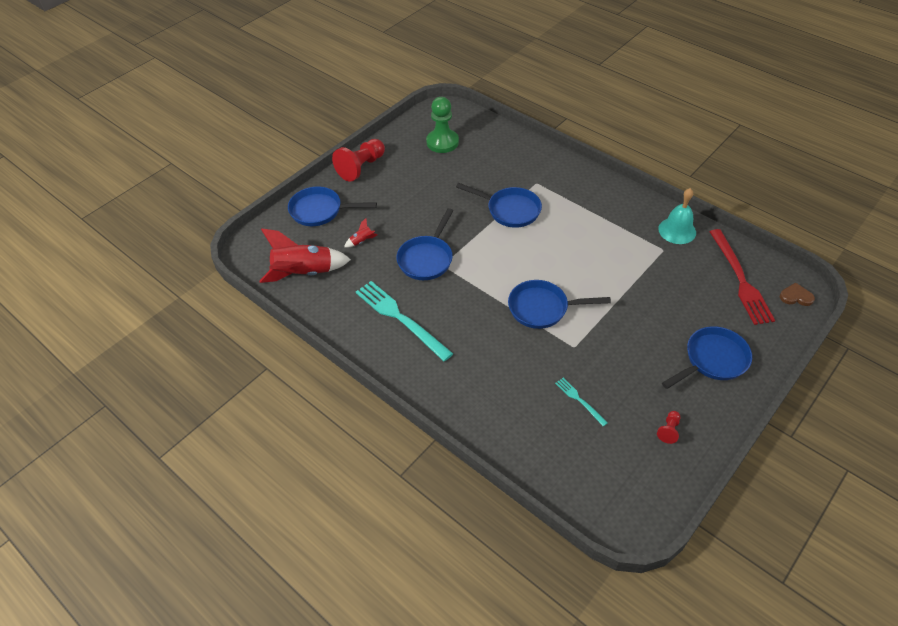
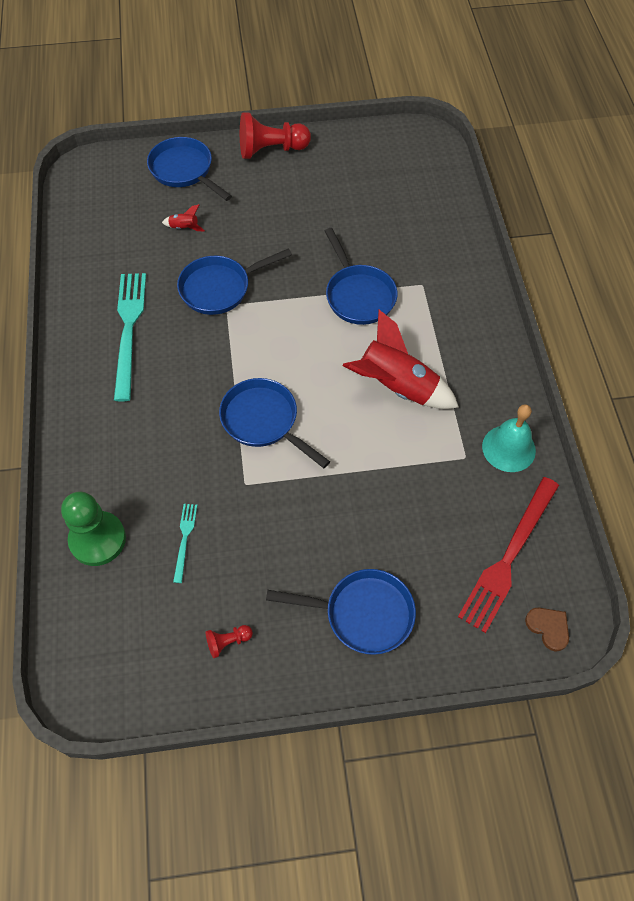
camera: 40 degrees right, 10 degrees up
red rocket [259,228,351,283] -> red rocket moved to [343,310,459,409]
green pawn [426,97,459,153] -> green pawn moved to [61,492,126,566]

